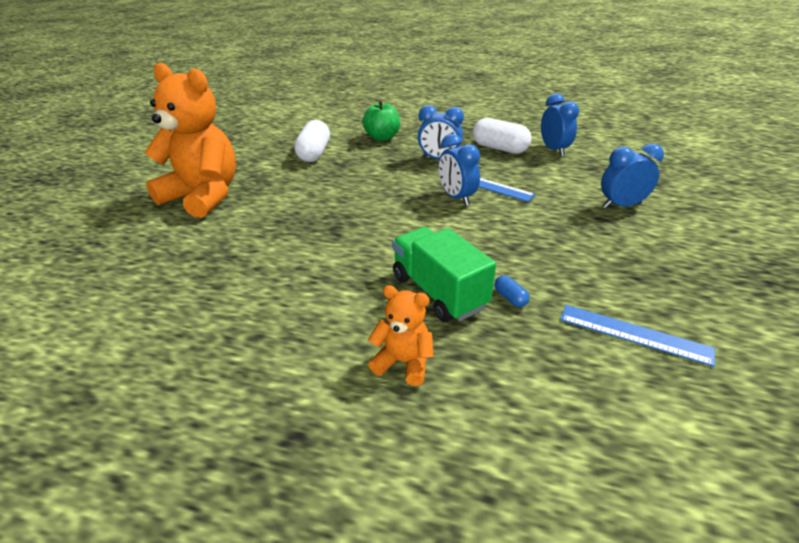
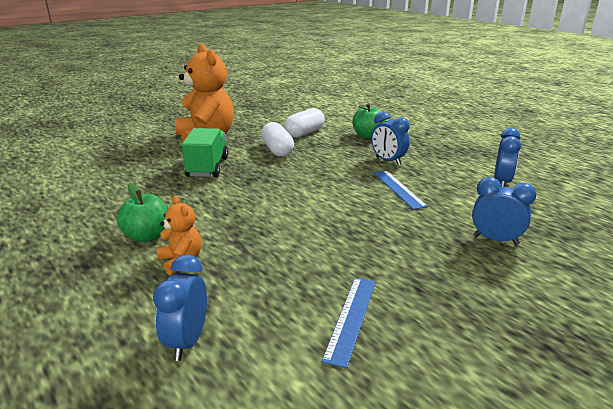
camera: 35 degrees right, 10 degrees down
green truck [392,227,496,322] -> green truck moved to [182,128,228,177]
blue clock [438,134,480,206] -> blue clock moved to [153,255,207,361]
white capsule [473,118,532,154] -> white capsule moved to [261,122,294,157]
blue capsule [495,275,530,307] -> none
blue ruler [560,305,715,367] -> blue ruler turned 45 degrees clockwise [322,277,376,368]
none -> green apple [117,183,168,242]

